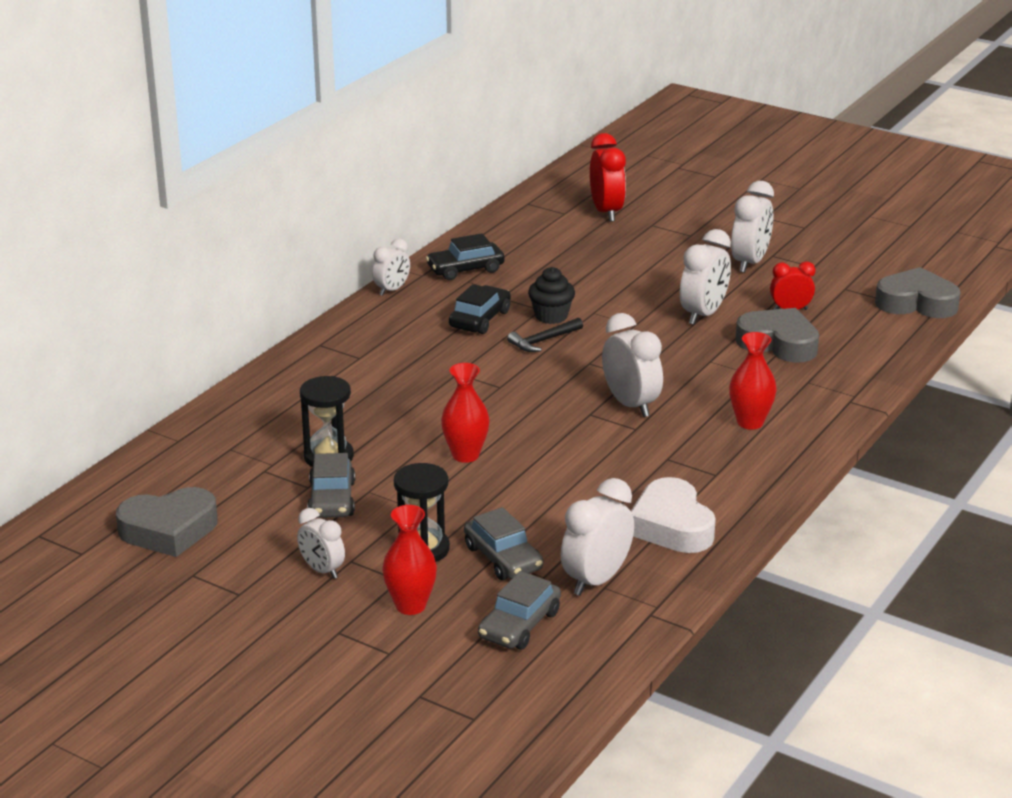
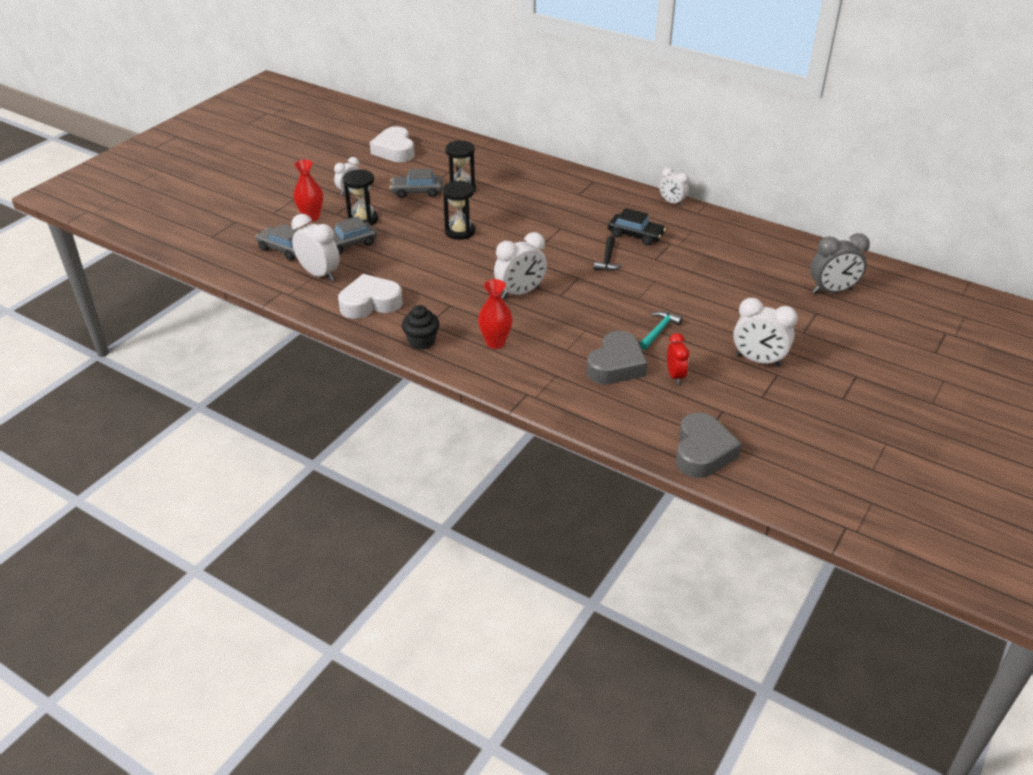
camera: 90 degrees right, 10 degrees up
grey heart [116,487,218,557] -> white heart [370,126,414,162]
black car [426,233,505,280] -> none
red vase [441,363,489,463] -> black hourglass [443,181,475,240]
black hammer [507,318,583,352] -> black hammer turned 135 degrees counterclockwise [594,236,623,271]
black cupcake [528,267,575,324] -> black cupcake moved to [402,305,440,350]
red clock [590,133,626,222] -> grey clock [810,233,870,294]
white clock [680,229,731,325] -> turquoise hammer [639,311,683,350]

